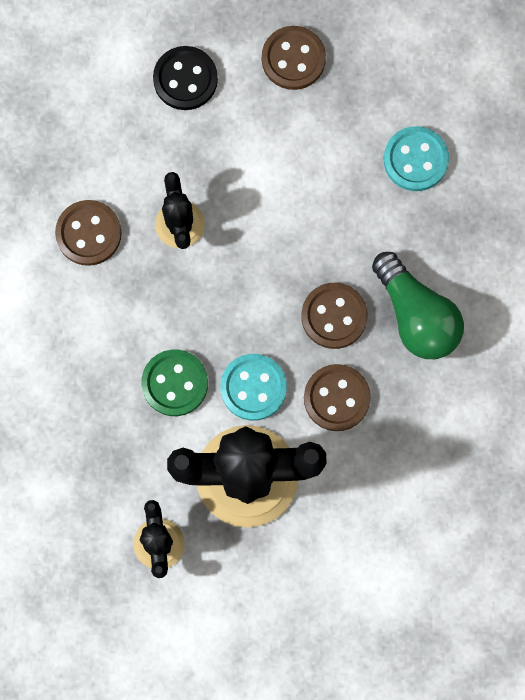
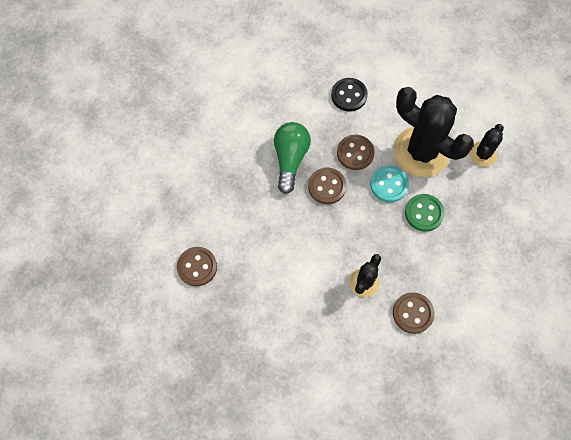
camera: 140 degrees left, 10 degrees down
black button [153,46,218,110] -> black button moved to [331,78,368,112]
brown button [262,26,326,90] -> brown button moved to [177,247,217,286]
turquoise button [384,126,449,191] -> none

